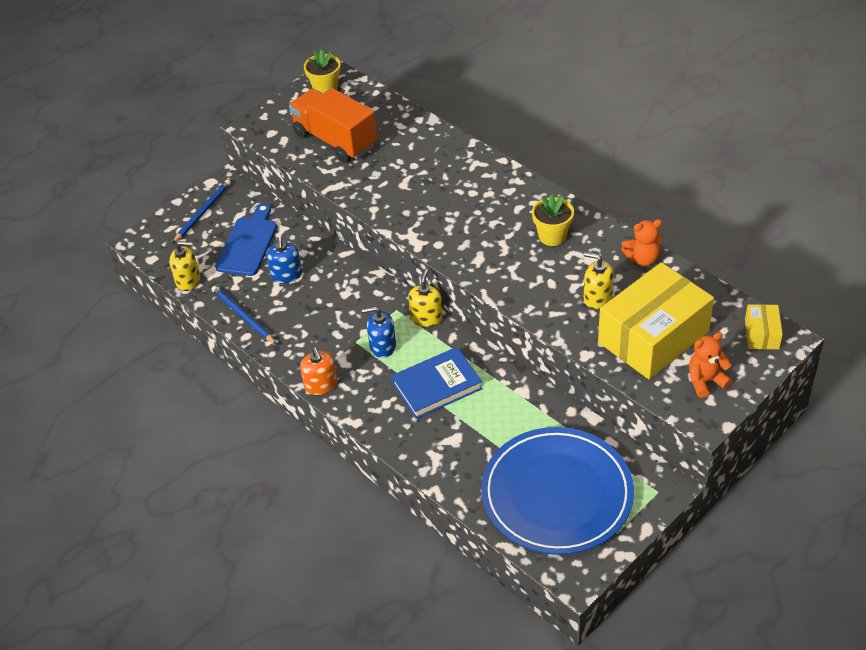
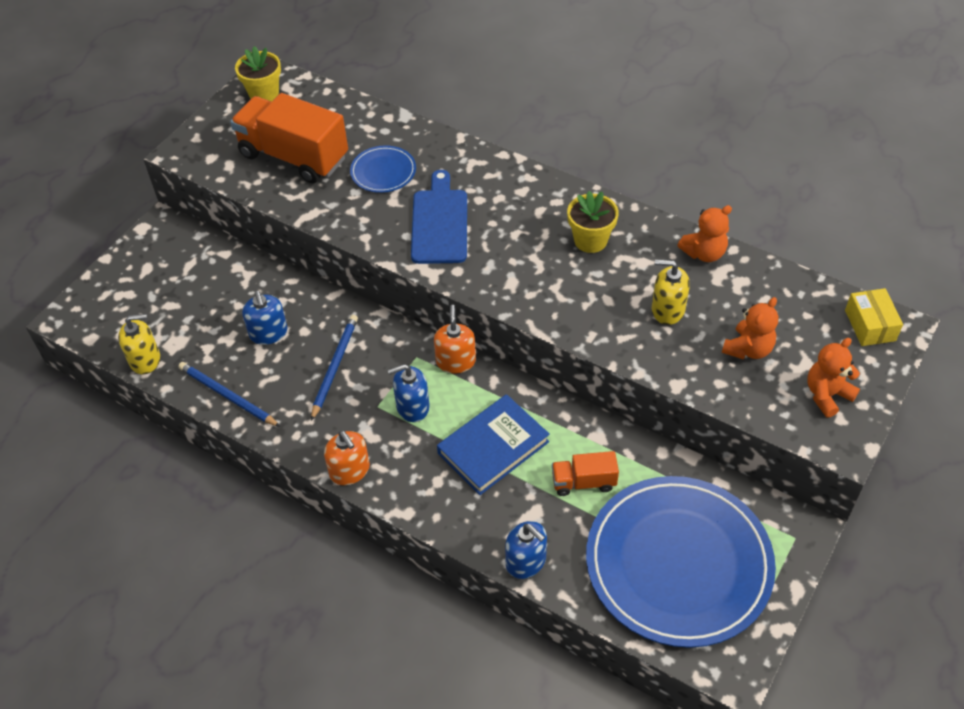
camera: 15 degrees left, 5 degrees up
blue pencil [172,179,231,244] -> blue pencil moved to [311,315,358,421]
blue cutting board [215,203,277,276] -> blue cutting board moved to [411,170,467,264]
yellow soap dispenser [408,269,443,327] -> orange soap dispenser [434,305,476,373]
yellow box [598,262,714,379] -> orange teddy bear [722,297,778,360]
none -> blue plate [350,145,416,193]
none -> blue soap dispenser [505,521,547,579]
none -> orange truck [552,451,619,496]

